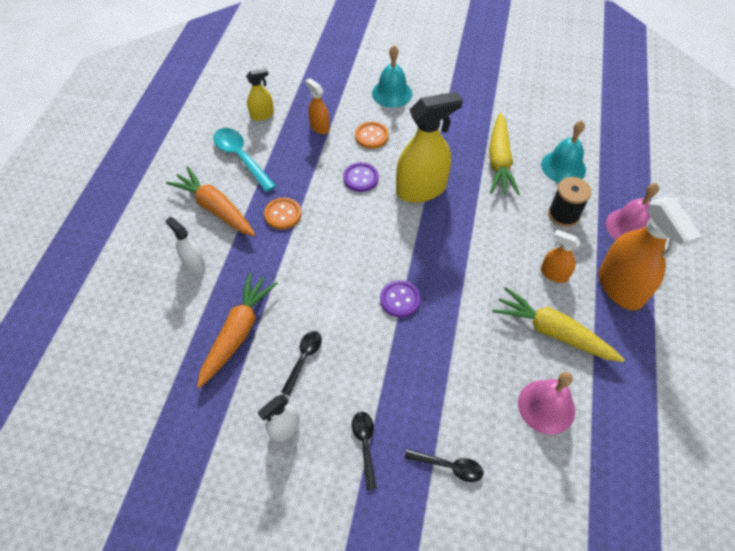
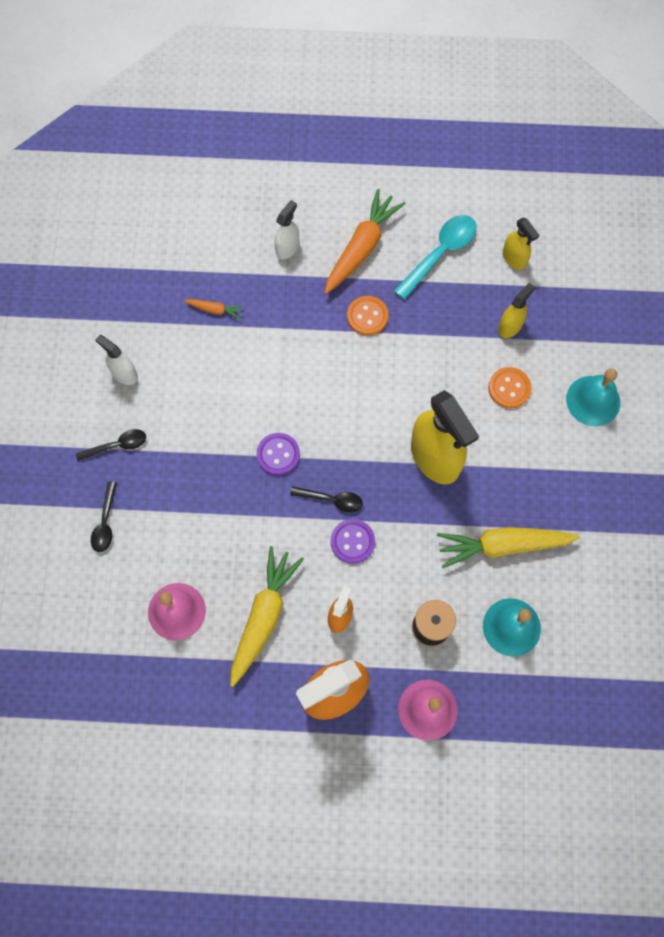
camera: 80 degrees right, 15 degrees up
orange carrot [197,272,278,388] -> orange carrot [184,299,244,319], size x0.46
black spoon [281,331,322,396] -> black spoon moved to [290,486,363,513]
orange spray bottle [305,78,330,134] -> yellow spray bottle [498,283,535,338]
purple button [343,162,379,192] -> purple button moved to [331,519,375,564]

